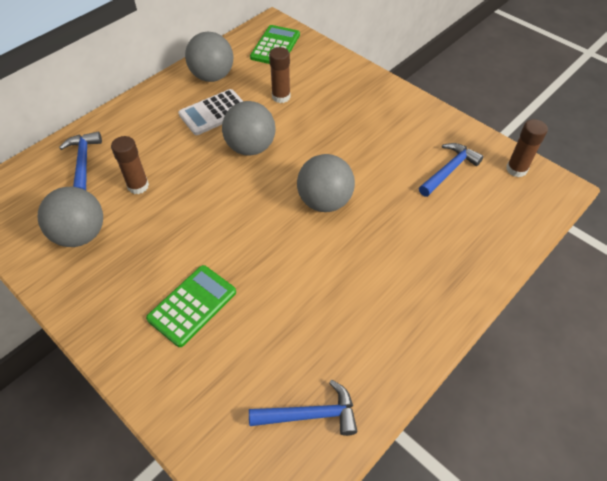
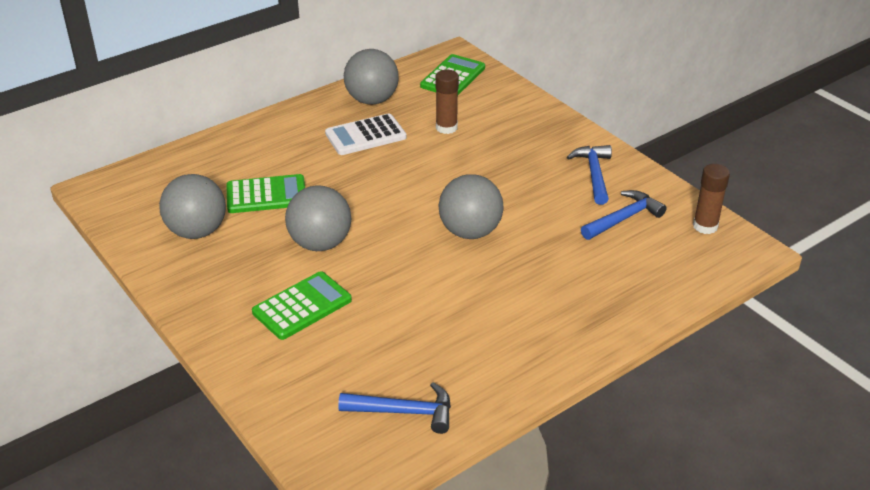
camera: 10 degrees right, 15 degrees down
blue hammer [59,132,102,190] -> blue hammer moved to [567,145,612,205]
brown glue stick [111,136,149,194] -> green calculator [226,174,305,213]
grey ball [222,101,276,156] -> grey ball moved to [285,185,351,251]

